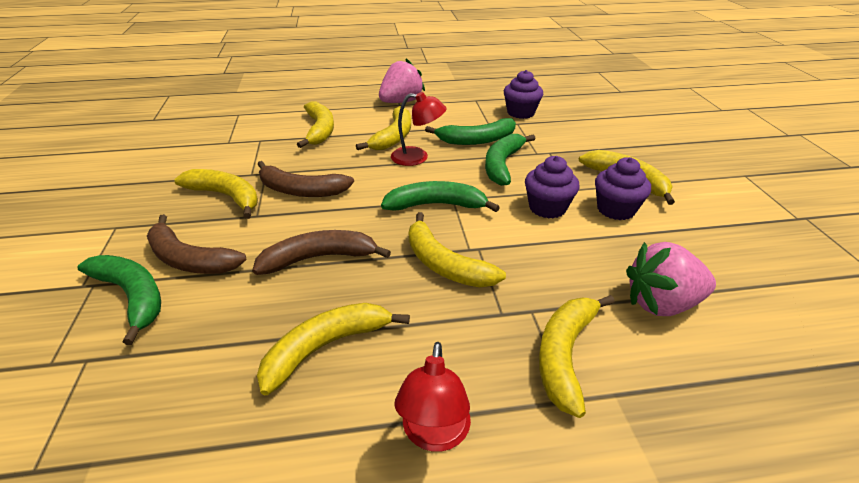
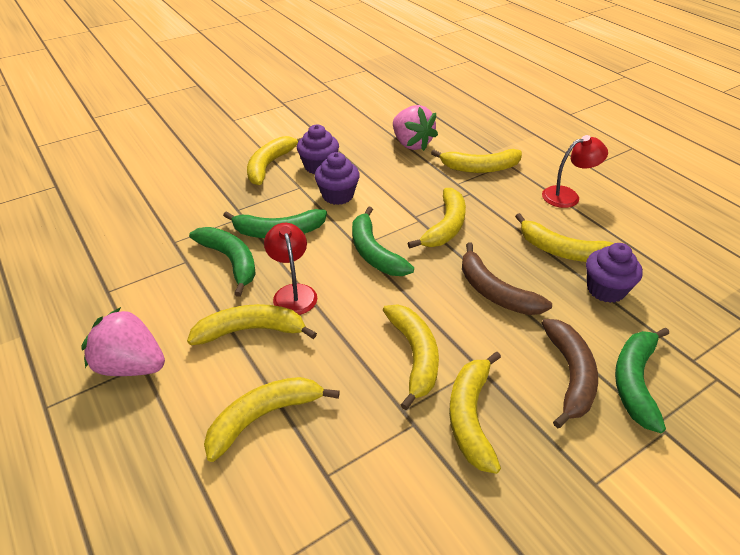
camera: 115 degrees left, 5 degrees up
brown banana [257,161,354,197] -> yellow banana [383,305,439,410]
purple cupcake [504,70,543,119] -> purple cupcake moved to [586,243,643,303]

